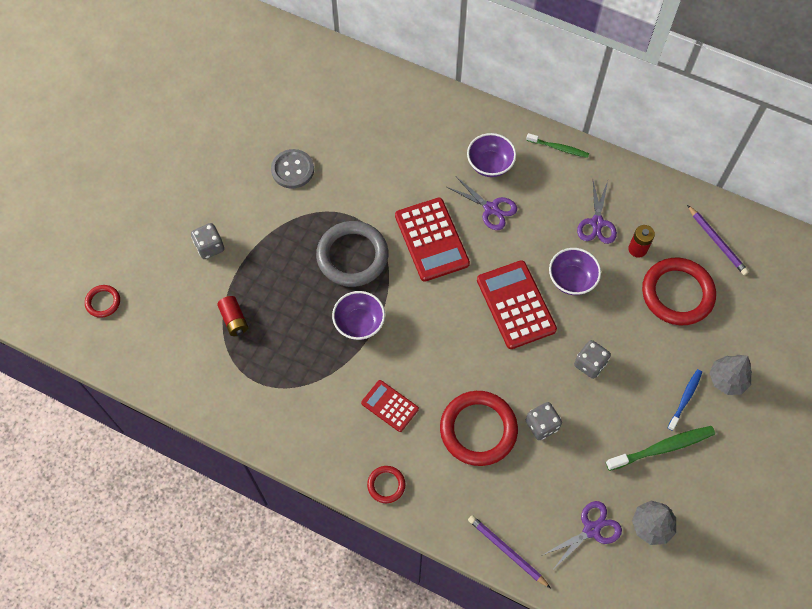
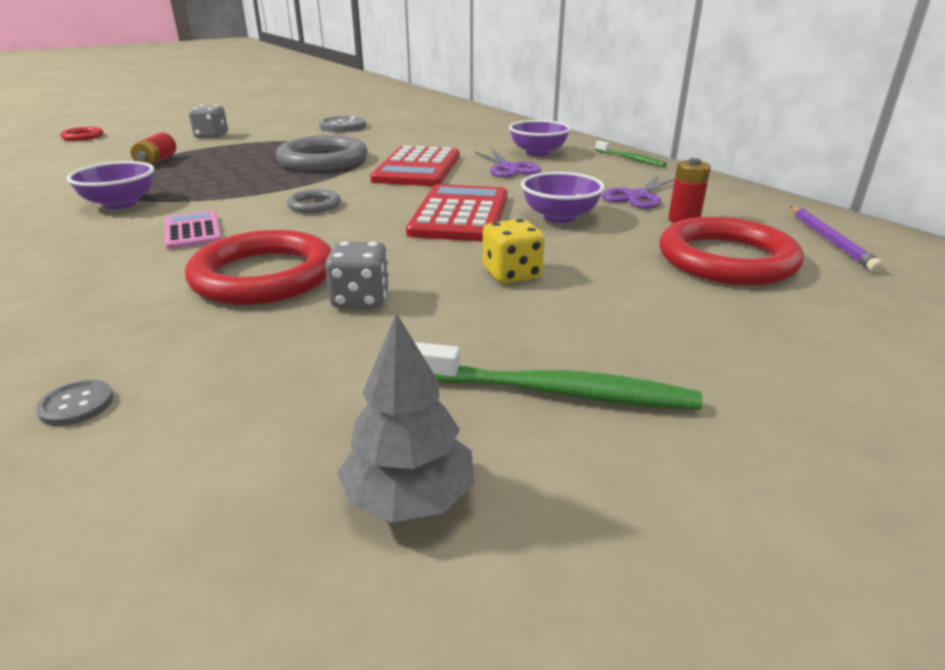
camera: 30 degrees right, 35 degrees down
purple bowl [332,291,385,340] -> purple bowl moved to [67,161,154,209]
red calculator [361,380,419,432] -> pink calculator [165,211,222,250]
red ring [367,466,405,503] -> none
purple pencil [468,515,551,589] -> grey button [36,380,113,426]
purple scissors [541,501,622,568] -> none
grey dice [574,340,611,379] -> yellow dice [483,219,545,283]
blue toothbrush [668,369,702,431] -> none
grey tree [710,355,752,395] -> none
none -> grey ring [287,189,341,213]

